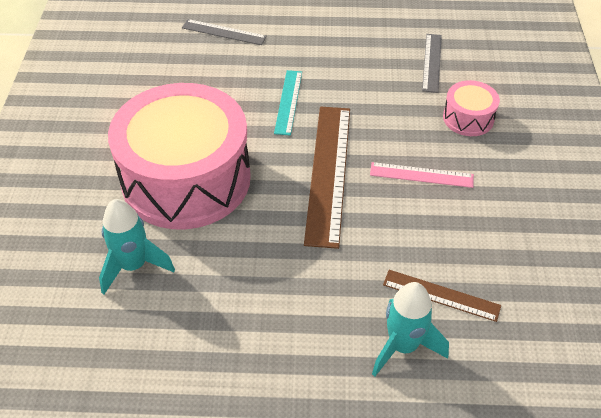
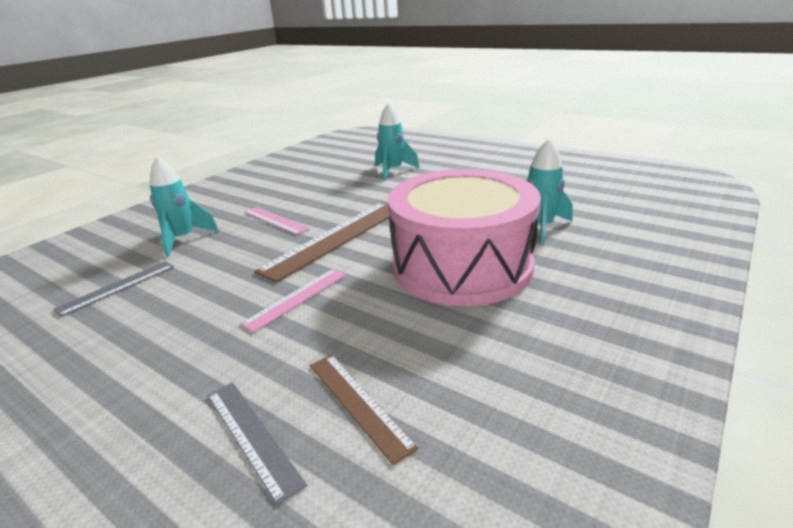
camera: 145 degrees left, 20 degrees down
turquoise ruler [274,70,302,136] -> pink ruler [240,269,346,333]
brown ruler [383,270,501,322] -> brown ruler moved to [310,354,418,465]
pink drum [443,80,500,136] -> turquoise rocket [150,156,219,257]

